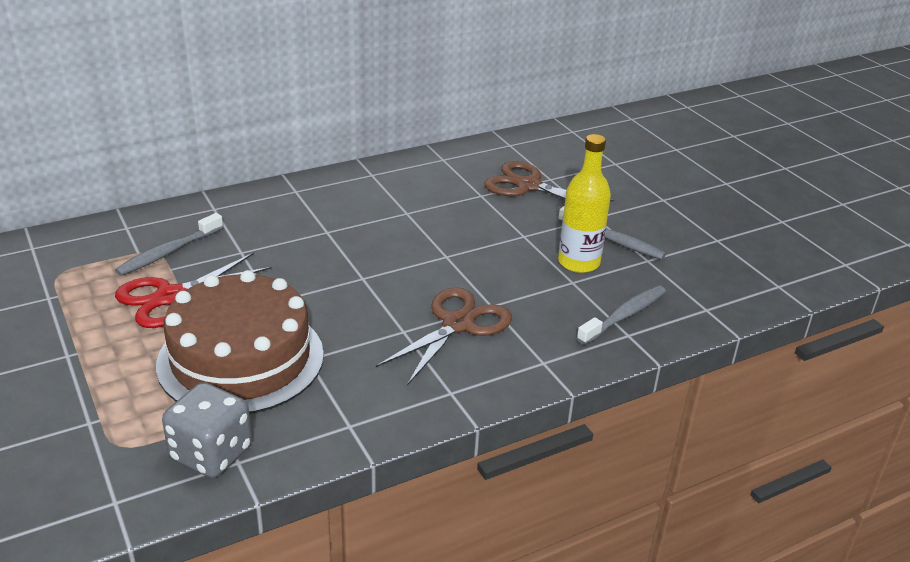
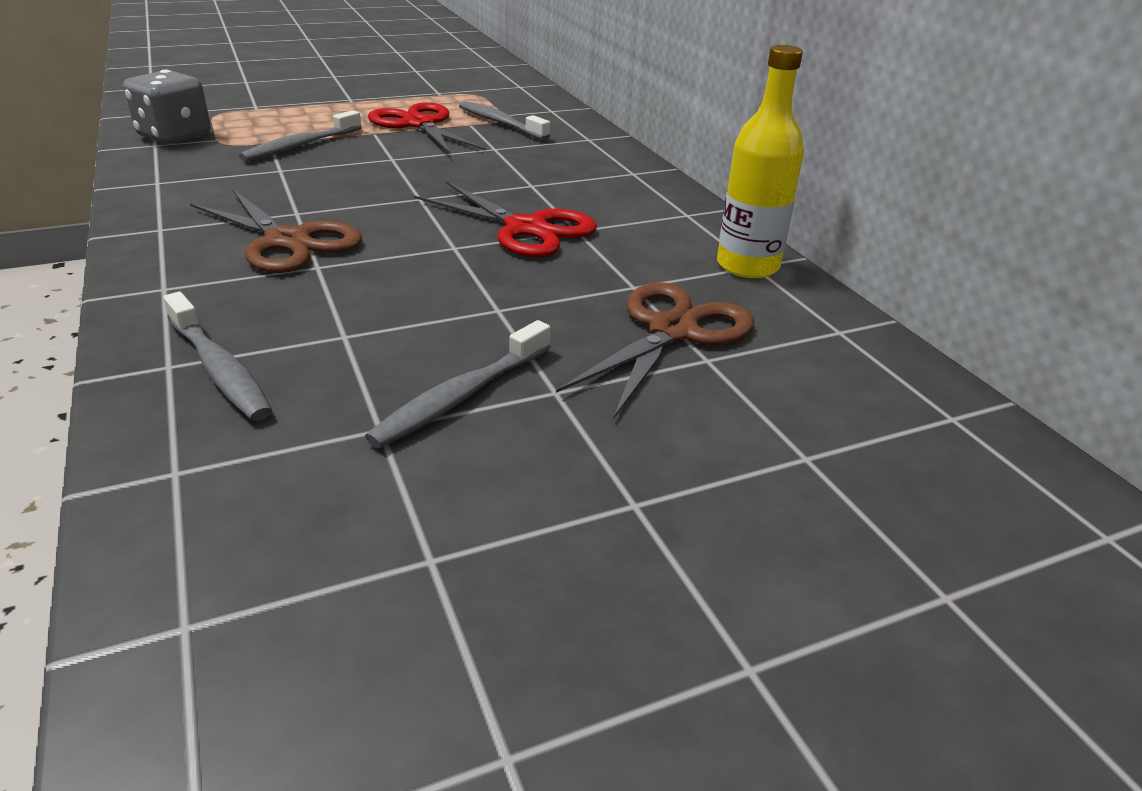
camera: 95 degrees right, 0 degrees up
brown cake [156,270,324,414] -> grey toothbrush [239,110,362,161]
yellow bottle [558,134,611,273] -> yellow bottle moved to [717,45,804,278]
none -> red scissors [414,181,597,257]

